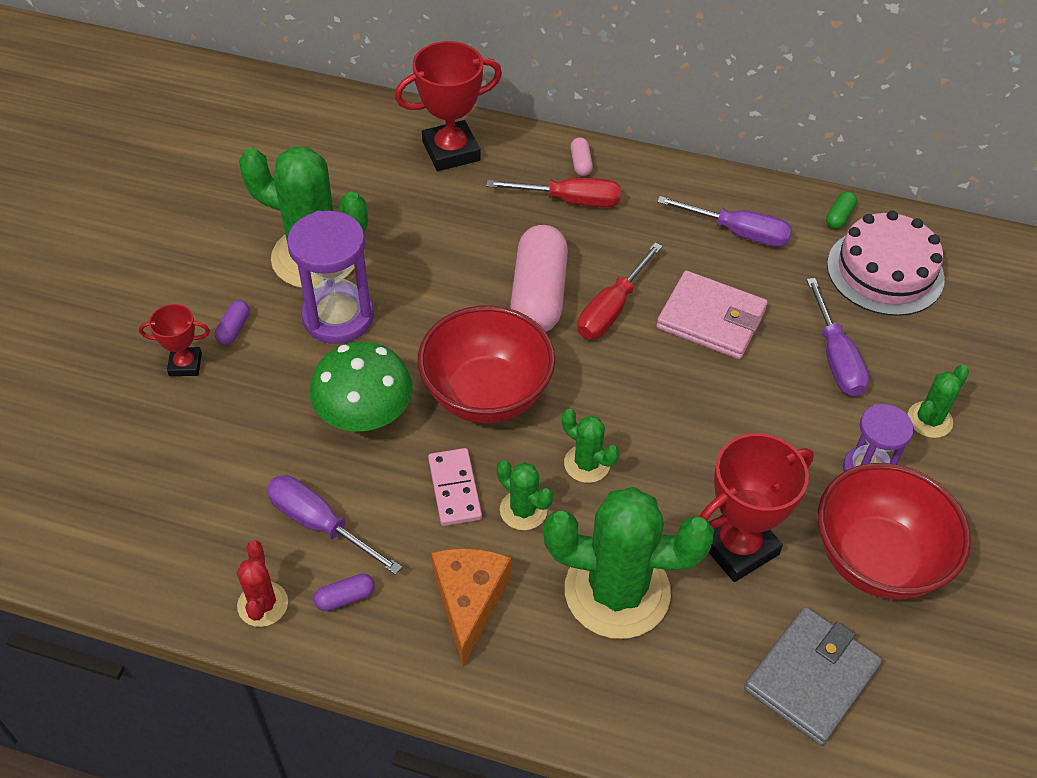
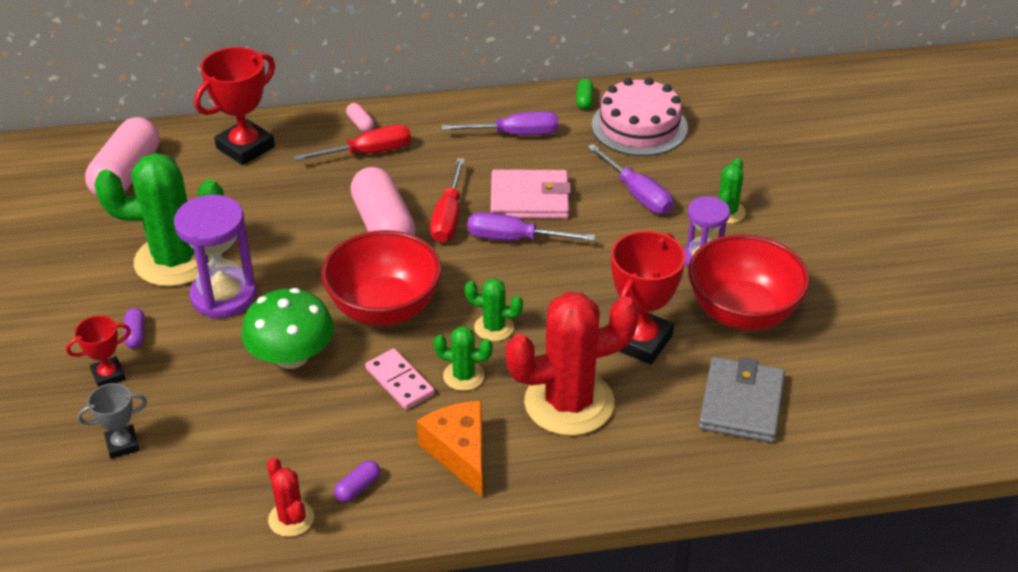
camera: 25 degrees left, 10 degrees down
purple screwdriver [267,475,402,575] -> purple screwdriver moved to [467,212,595,241]
green cactus [544,487,714,639] -> red cactus [505,292,639,436]
none -> grey trophy [78,383,147,459]
none -> pink capsule [85,117,160,196]

